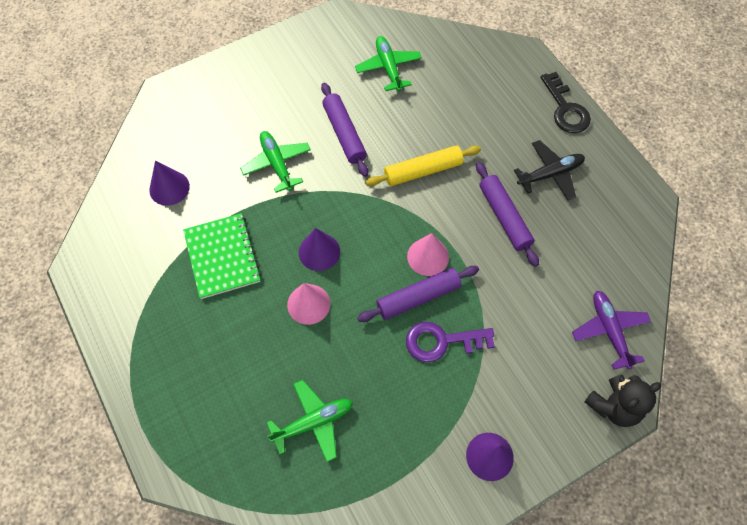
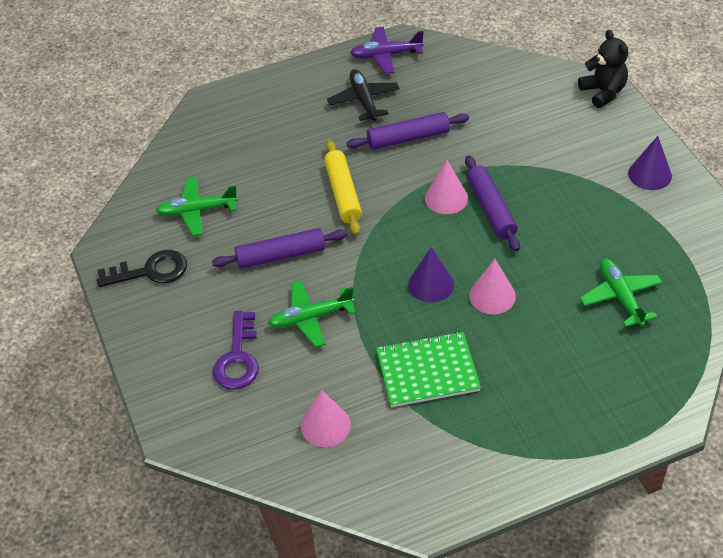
camera: 80 degrees left, 15 degrees down
purple cone [149,161,190,206] -> pink cone [301,390,351,447]
purple key [406,322,495,362] -> purple key moved to [213,311,259,389]
black key [540,72,591,133] -> black key moved to [97,250,187,287]
purple plane [572,291,651,370] -> purple plane moved to [350,27,424,74]

